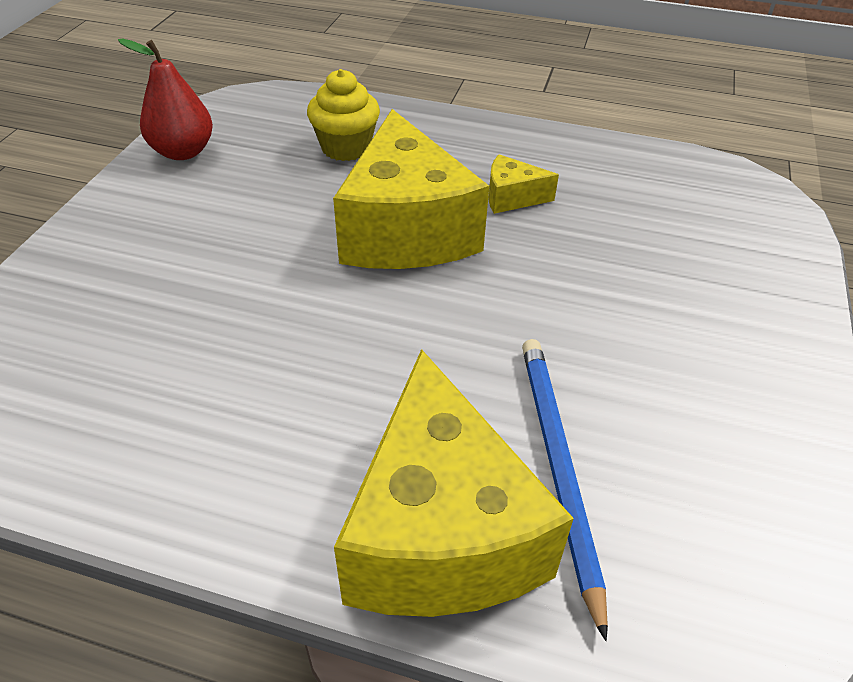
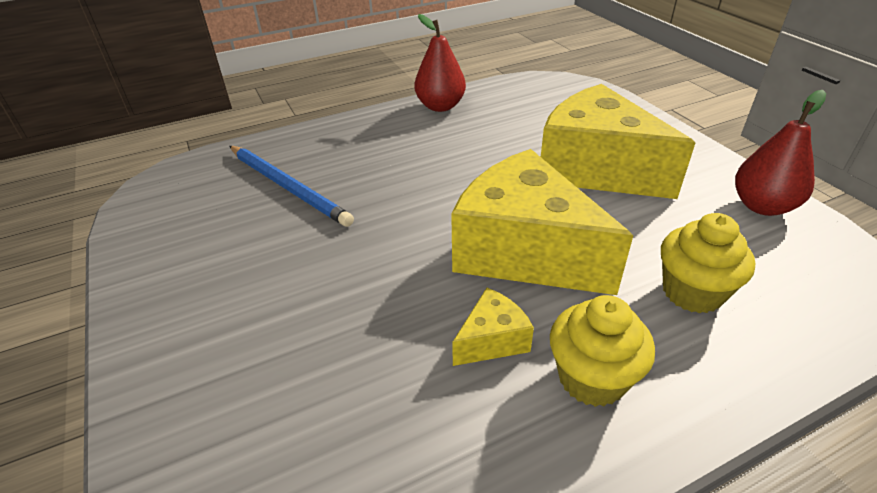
camera: 140 degrees right, 5 degrees down
yellow cheese [334,349,574,617] -> yellow cheese moved to [541,84,696,199]
none -> red pear [415,14,466,112]
none -> yellow cupcake [550,295,655,407]

